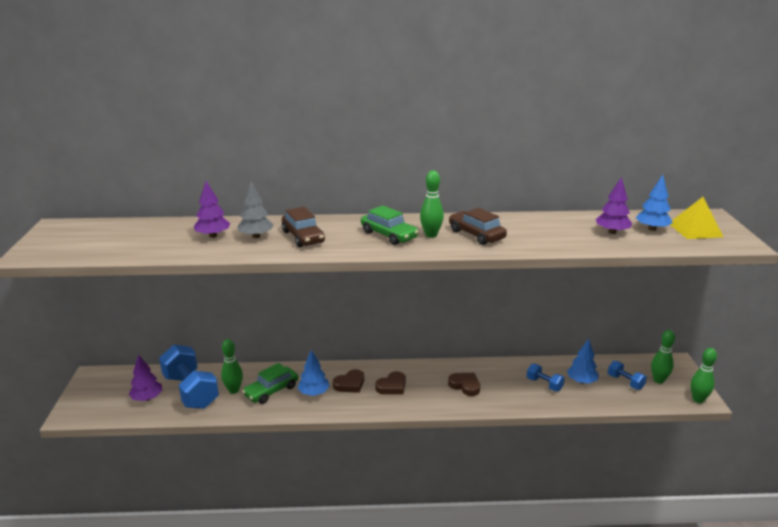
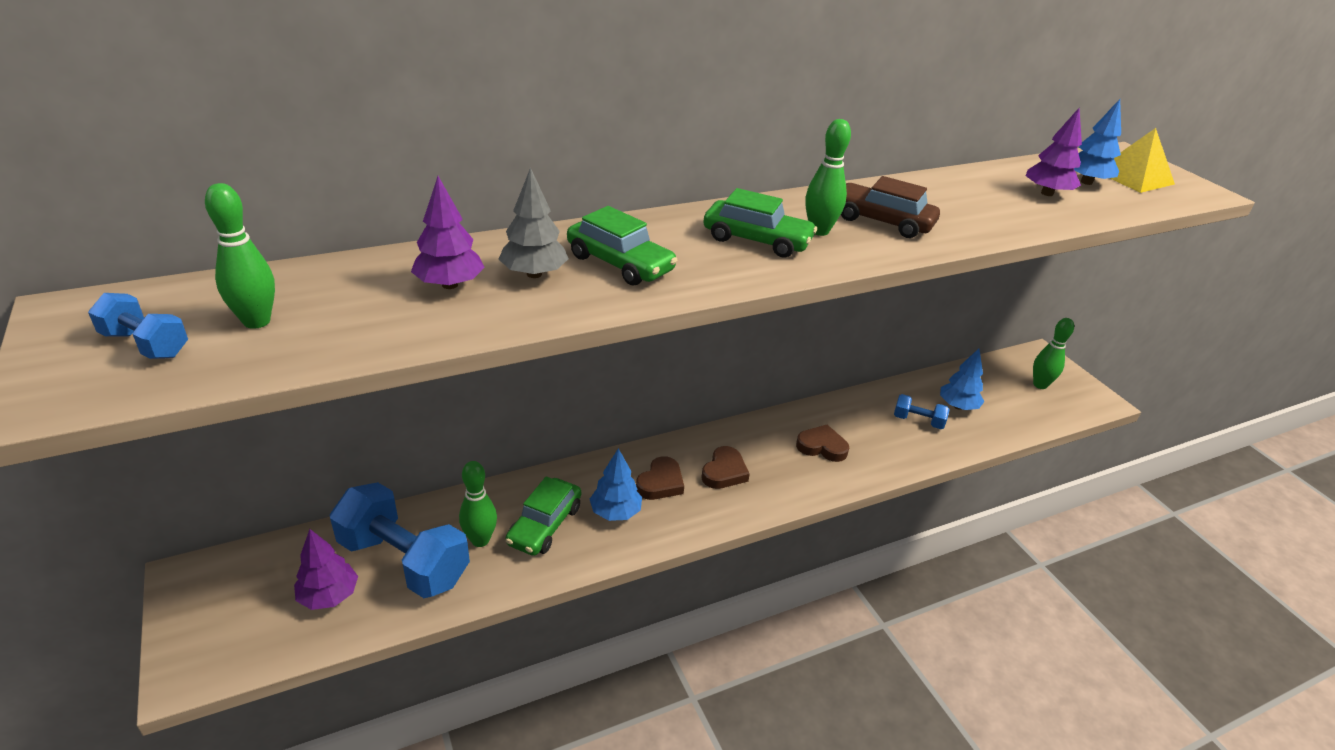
camera: 25 degrees left, 10 degrees up
brown car [282,207,325,247] -> green car [567,206,678,286]
blue dumbbell [608,361,647,390] -> blue dumbbell moved to [88,293,188,359]
green bowling pin [691,348,717,403] -> green bowling pin moved to [205,183,275,329]

